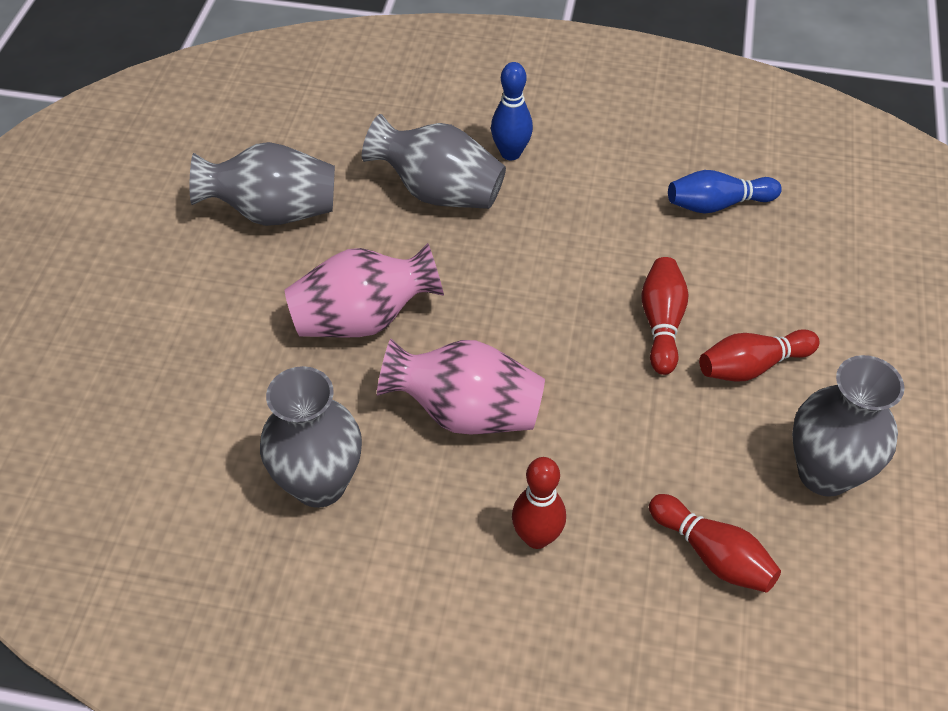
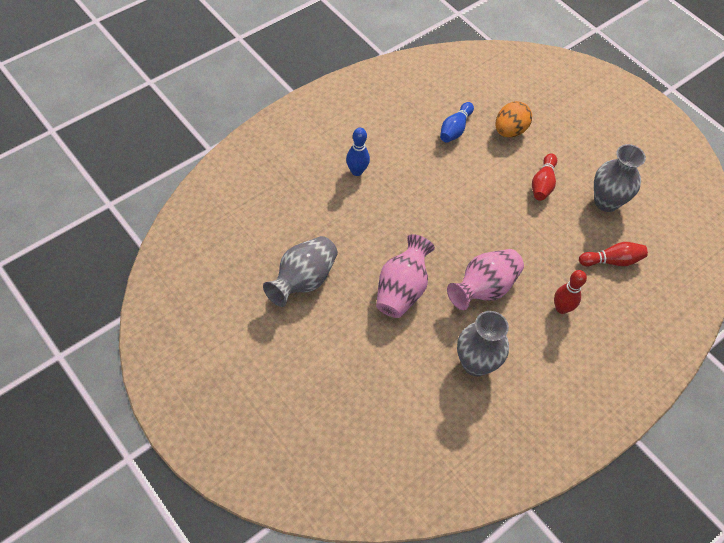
camera: 55 degrees left, 5 degrees up
grey vase [362,114,506,209] -> none
red bowling pin [641,257,689,375] -> none
none -> orange egg [496,101,532,137]

